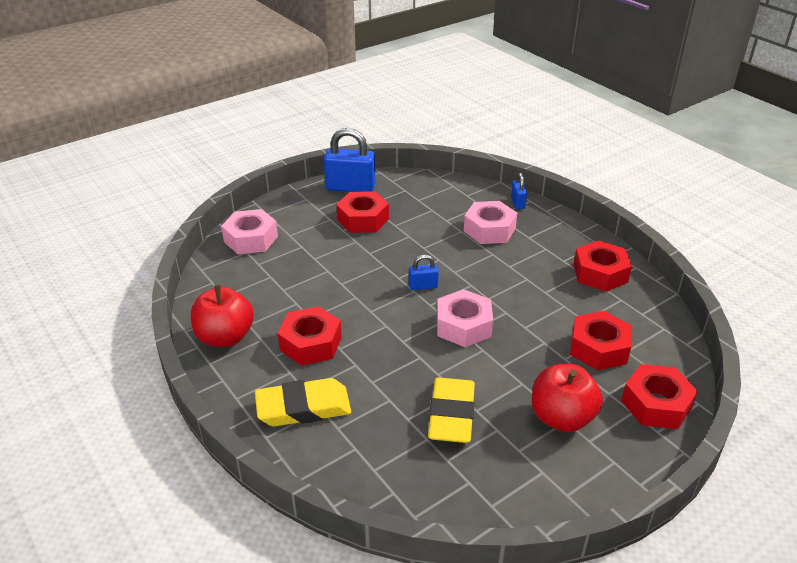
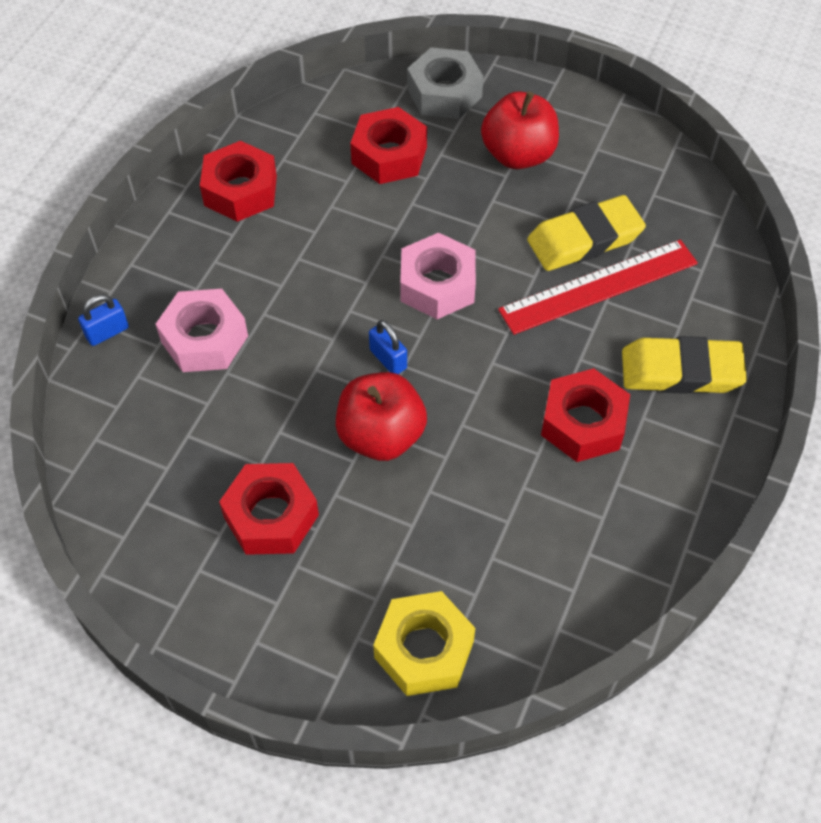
camera: 120 degrees left, 20 degrees up
red apple [191,285,254,347] -> red apple moved to [336,372,427,461]
pink nut [221,209,278,254] -> yellow nut [373,591,475,696]
yellow eraser [255,378,351,427] -> yellow eraser turned 45 degrees counterclockwise [622,336,747,394]
blue padlock [324,128,375,192] -> none
red nut [621,364,698,429] -> grey nut [407,47,484,119]
none -> red ruler [498,240,698,335]

